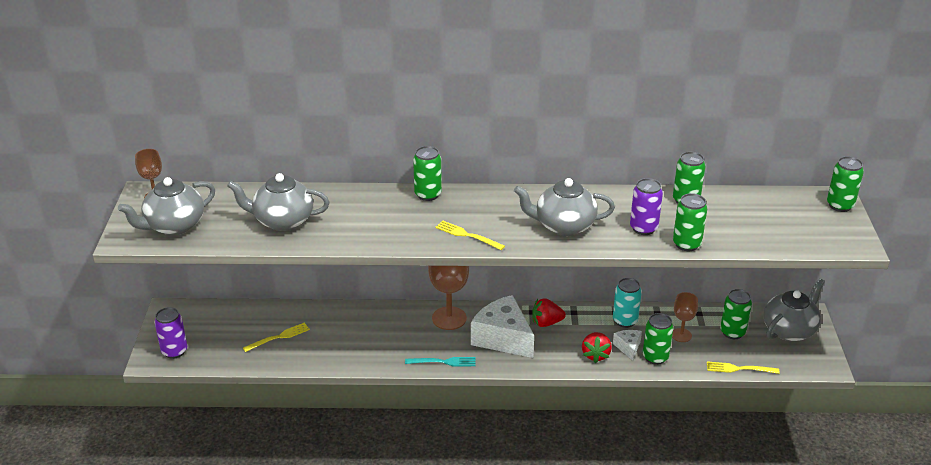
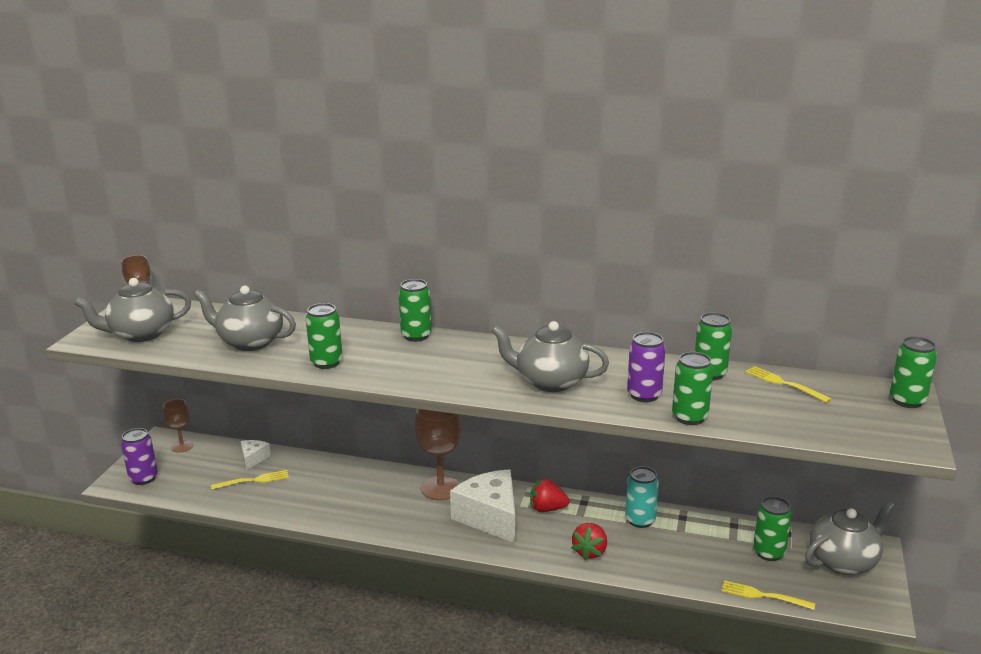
camera: 15 degrees right, 10 degrees down
turquoise fork [405,357,476,367] -> none
yellow fork [435,221,505,250] -> yellow fork moved to [745,366,831,403]
white cheese [613,330,642,361] -> white cheese moved to [241,440,271,471]
green can [643,313,673,365] -> green can moved to [306,303,343,369]
brown goblet [672,292,698,342] -> brown goblet moved to [163,399,193,453]

